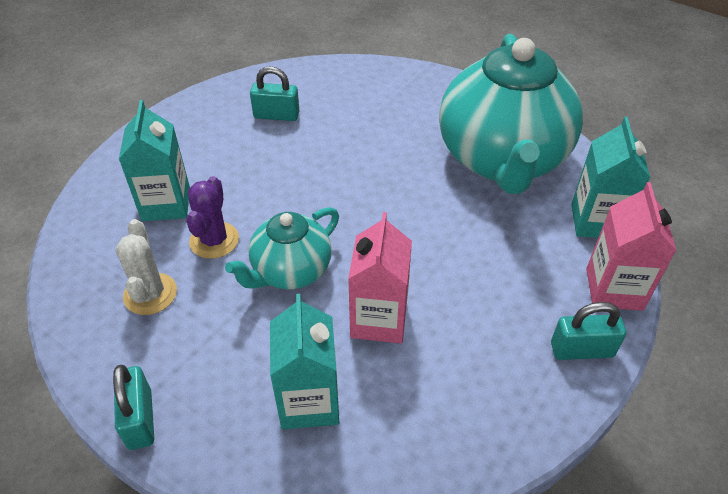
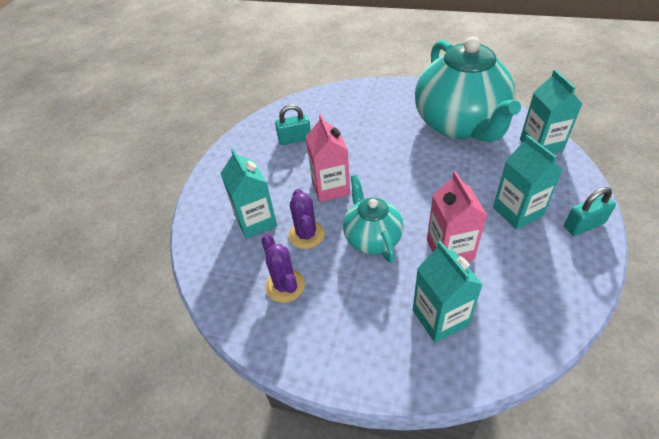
camera: 15 degrees left, 0 degrees up
turquoise padlock [113,365,154,450] -> none
white cactus [115,219,177,315] -> purple cactus [261,234,305,303]
turquoise teapot [225,207,339,289] -> turquoise teapot turned 135 degrees clockwise [343,175,403,263]
pink carton [586,182,677,311] -> pink carton moved to [306,114,350,202]
none -> turquoise carton [493,135,563,230]

